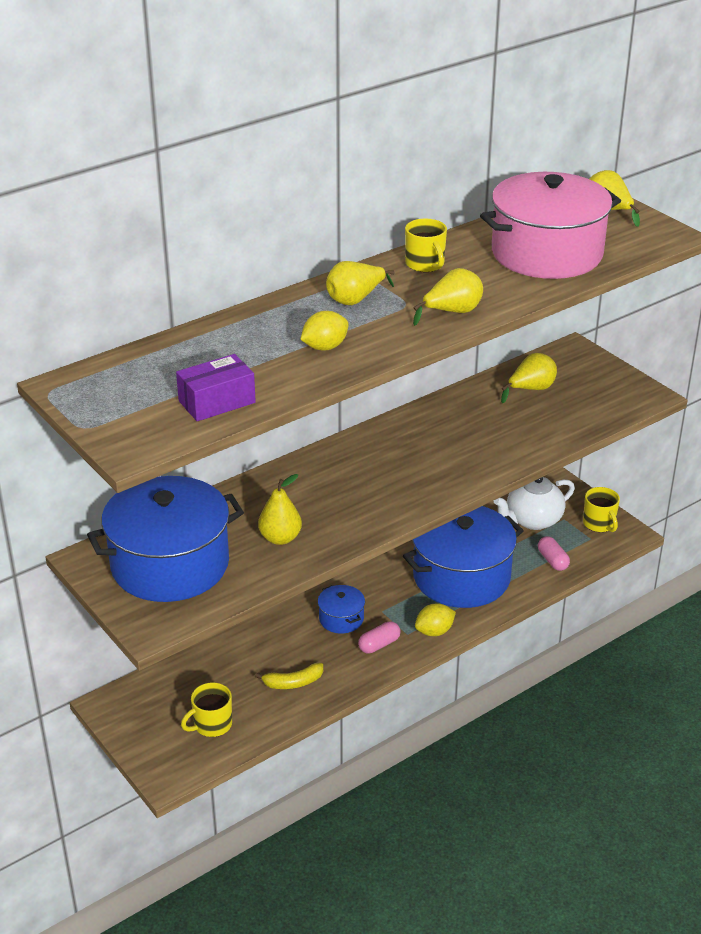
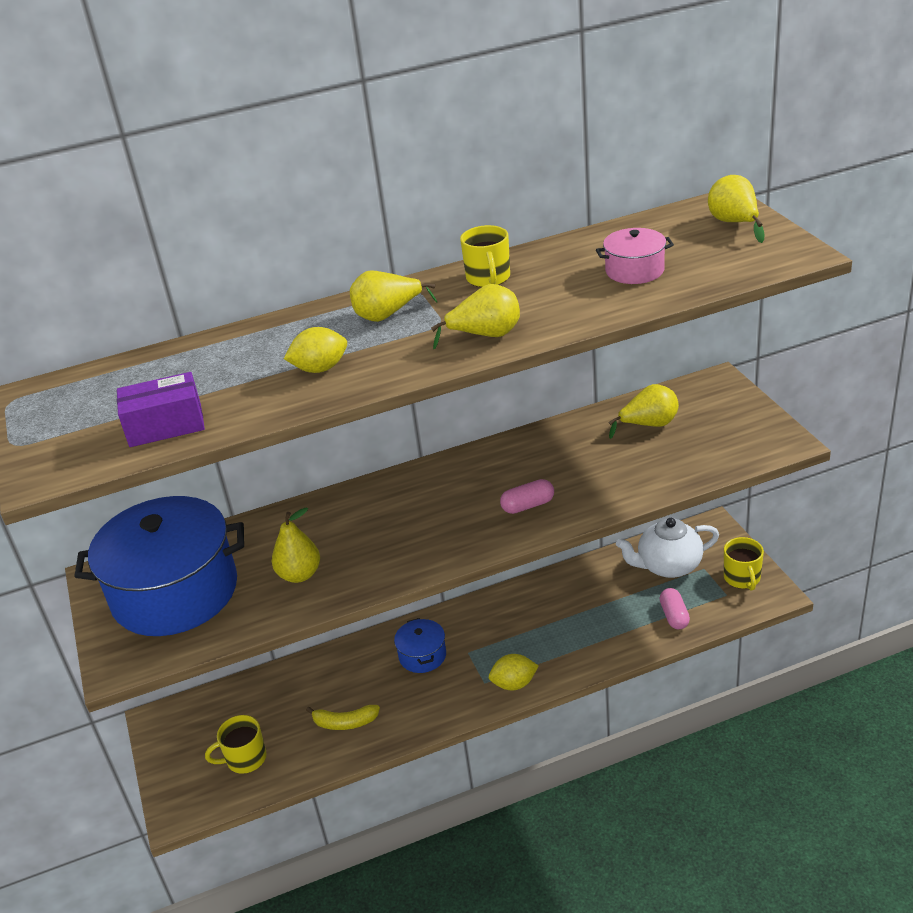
camera: 20 degrees right, 0 degrees up
pink capsule [358,621,401,654] -> pink capsule moved to [500,479,554,514]
blue pot [403,506,524,608] -> none
pink pot [480,172,621,279] -> pink pot [596,228,674,284], size x0.44

